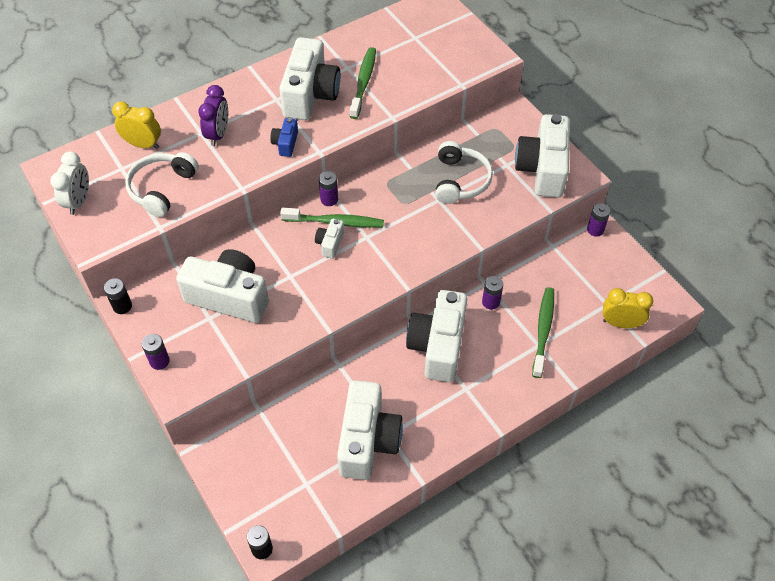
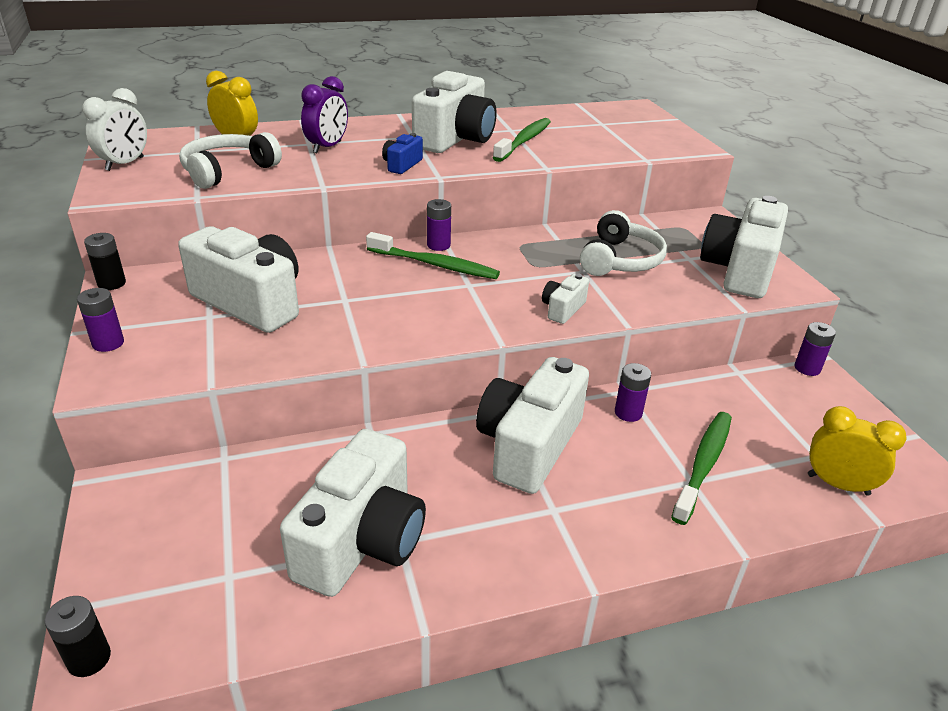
camera: 15 degrees right, 20 degrees down
white camera [315,219,344,259] -> white camera moved to [542,274,589,324]

